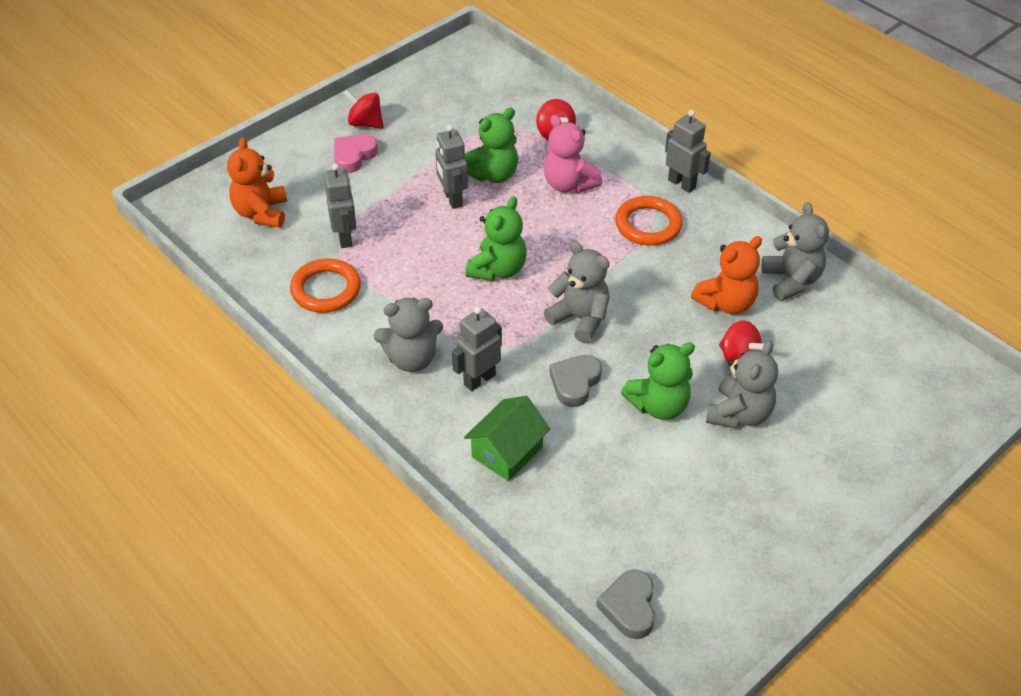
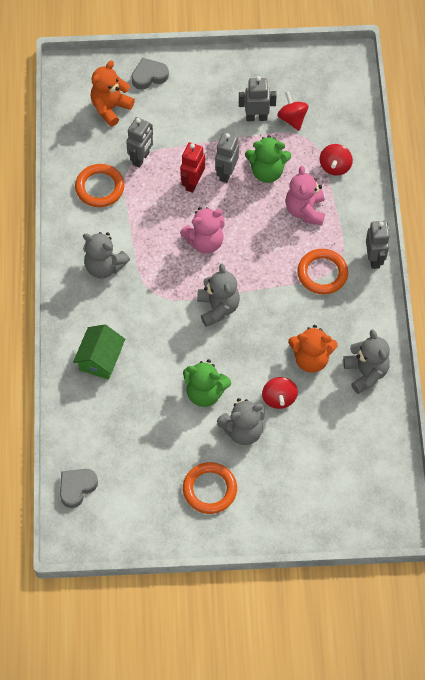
camera: 40 degrees right, 15 degrees up
pink heart [334,134,378,173] -> none
red spinning top [343,89,384,129] -> red spinning top moved to [277,91,309,131]
grey robot [452,306,502,391] -> grey robot moved to [239,76,277,121]
green house [464,396,551,481] -> green house turned 60 degrees counterclockwise [73,324,125,380]
green teddy bear [466,196,527,281] -> pink teddy bear [180,207,225,254]
grey heart [549,355,602,407] -> grey heart moved to [132,57,169,90]
grey teddy bear [761,202,829,301] -> grey teddy bear turned 45 degrees counterclockwise [343,329,390,394]
none -> red robot [180,142,205,193]
none -> orange ring [183,462,237,514]

